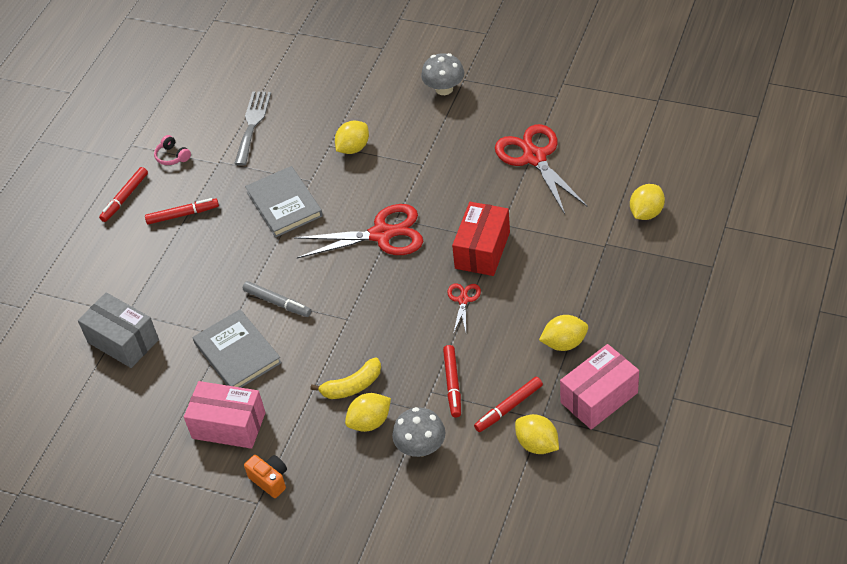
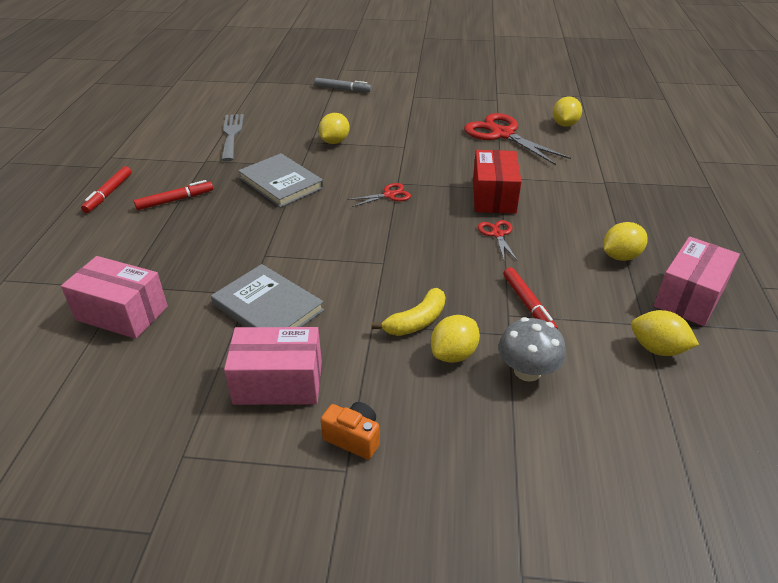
camera: 20 degrees left, 10 degrees down
grey box [78,292,159,368] -> pink box [61,256,168,339]
pink headphones [154,135,191,165] -> none
grey marker [243,281,311,317] -> grey marker moved to [314,78,372,92]
red scissors [294,204,423,258] -> red scissors [348,183,411,207], size x0.48
grey mushroom [421,53,464,95] -> none
red marker [474,377,543,432] -> none
yellow lemon [630,184,665,220] -> yellow lemon moved to [553,97,582,127]

